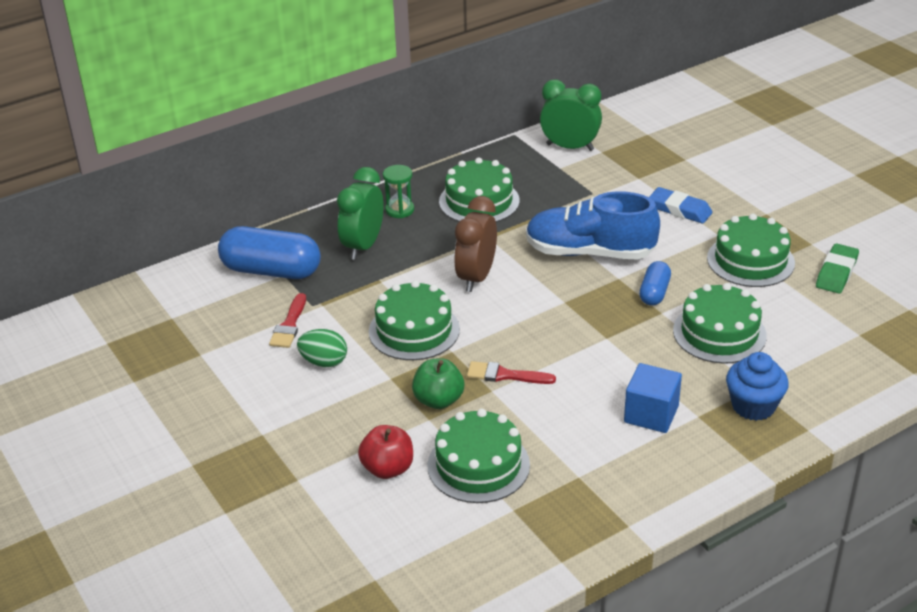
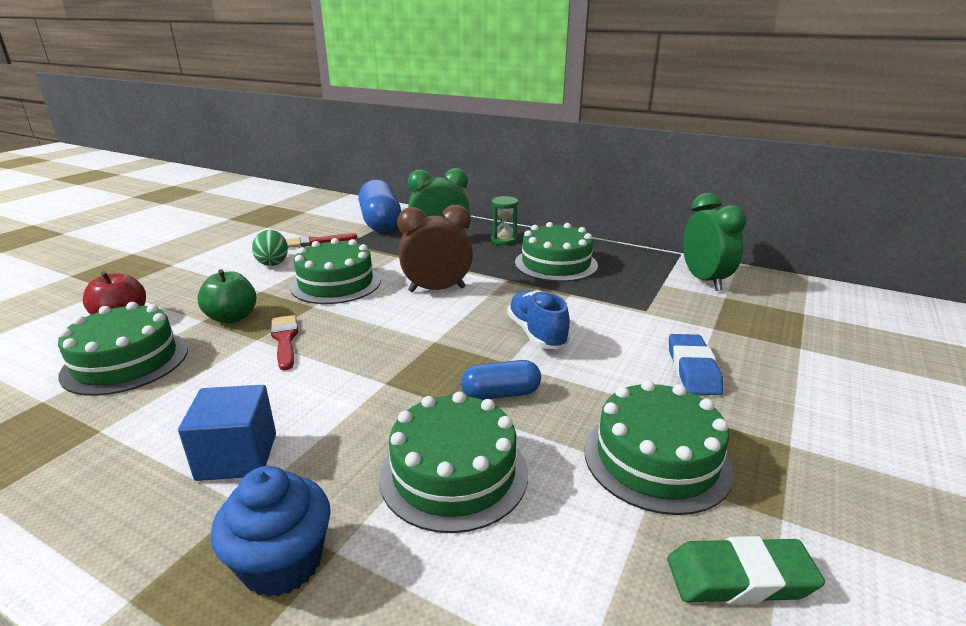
camera: 60 degrees right, 10 degrees down
blue shoe [526,191,660,260] -> blue shoe [507,290,570,349], size x0.61

